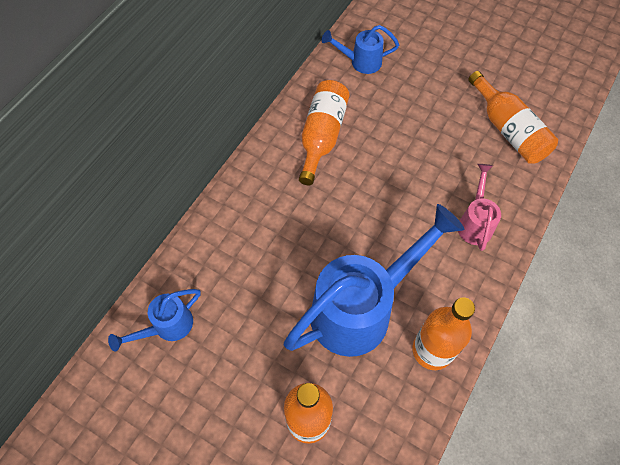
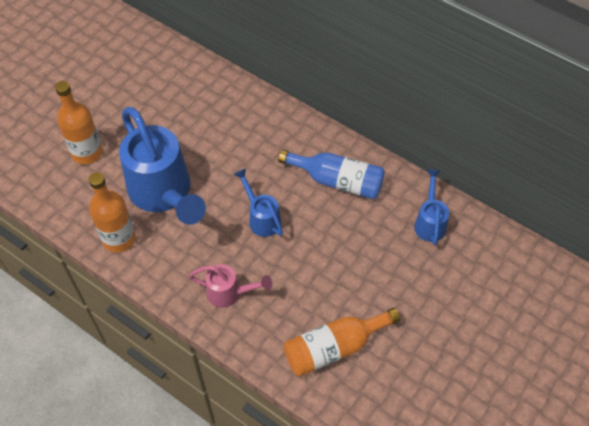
camera: 95 degrees right, 5 degrees down
blue watering can [108,289,201,352] -> blue watering can moved to [234,168,283,237]
orange bottle [299,80,350,185] -> blue bottle [278,150,385,199]

